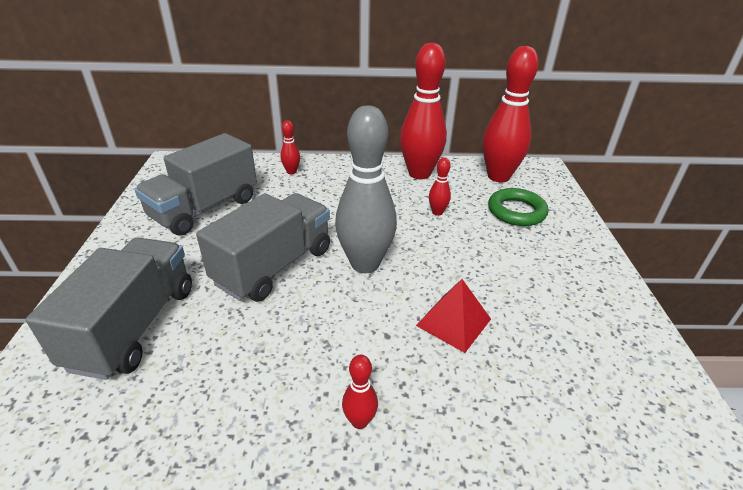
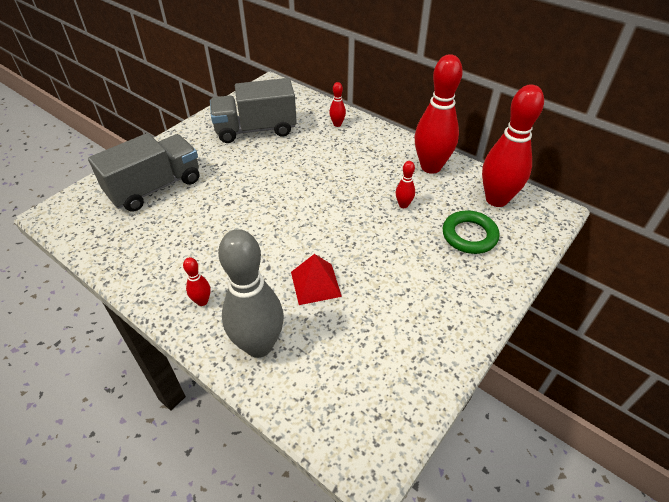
camera: 40 degrees right, 10 degrees up
grey truck [196,193,330,302] -> none
grey bowling pin [335,105,397,273] -> grey bowling pin moved to [218,229,284,358]

